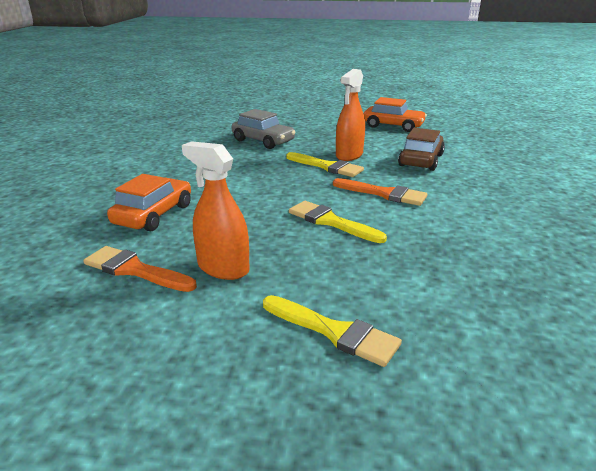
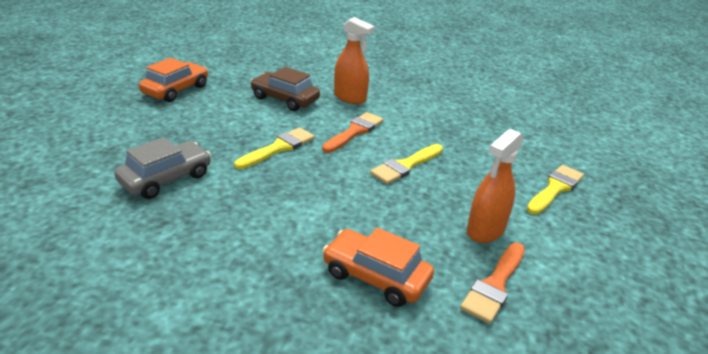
camera: 85 degrees left, 5 degrees up
orange spray bottle [336,69,365,161] -> orange spray bottle moved to [334,17,375,104]

